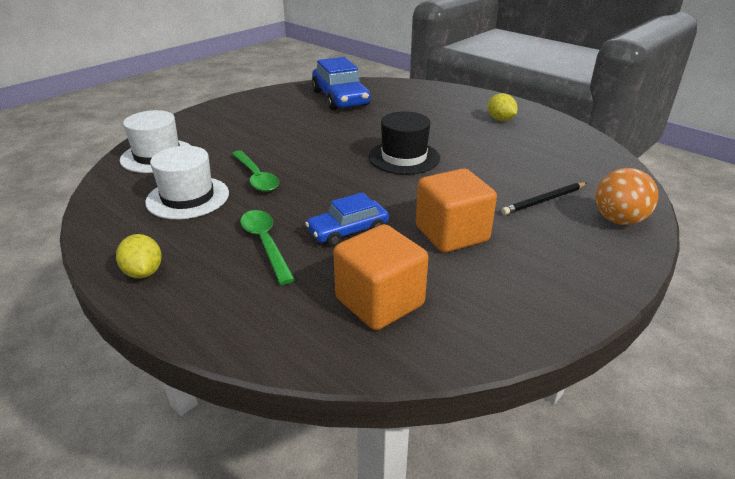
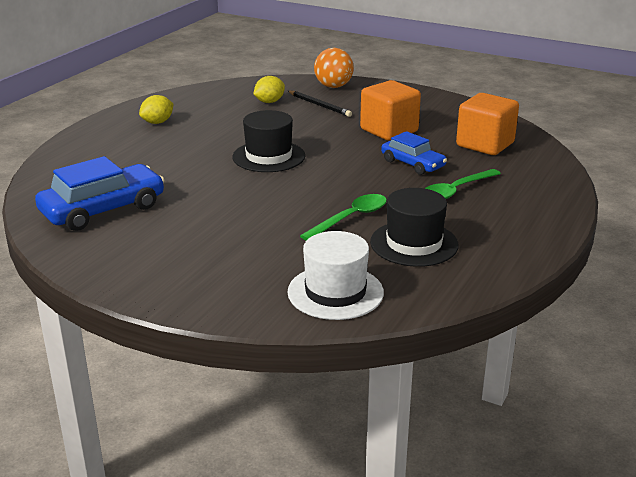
camera: 105 degrees left, 5 degrees down
yellow lemon [116,234,162,278] -> yellow lemon moved to [253,76,285,103]
white hat [145,146,229,219] -> black hat [370,188,459,267]

